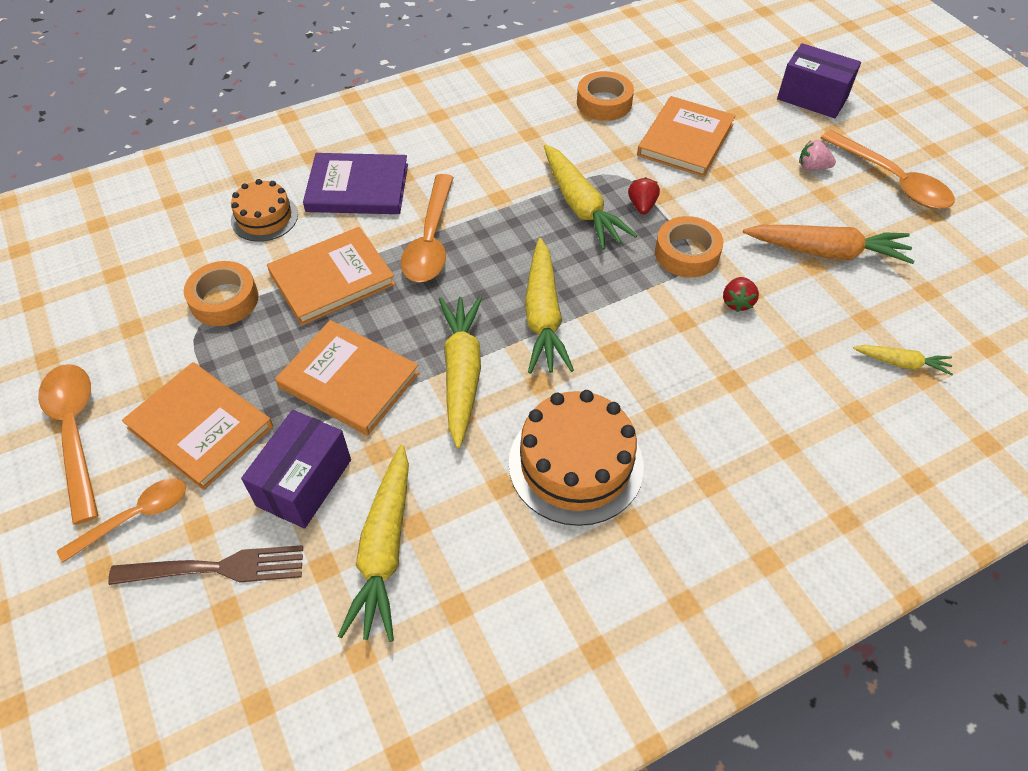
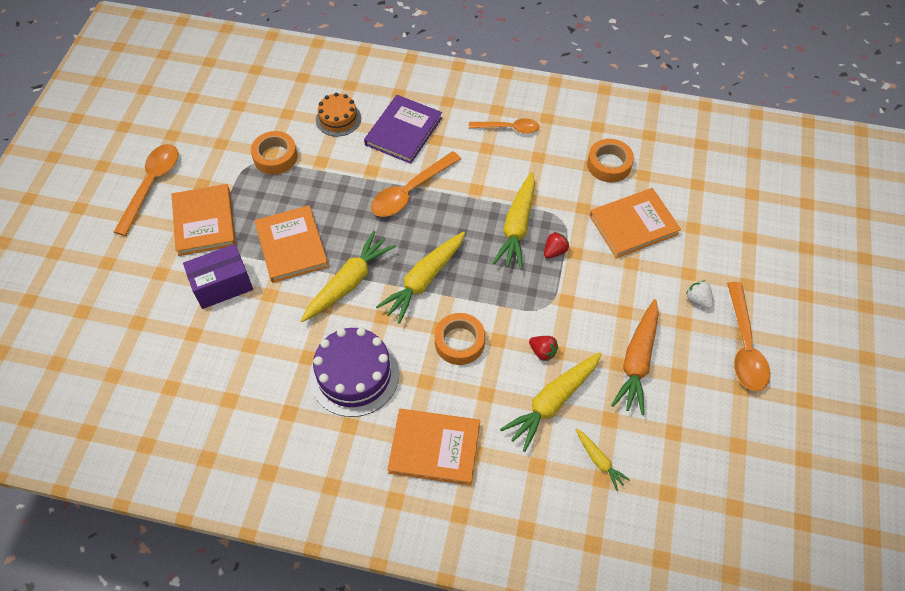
camera: 40 degrees right, 5 degrees up
orange spoon [57,478,186,563] -> orange spoon moved to [469,118,540,134]
brown fork [108,545,303,585] -> none
orange book [267,227,396,326] -> orange book moved to [387,409,480,486]
purple book [303,153,408,214] -> purple book turned 75 degrees clockwise [364,95,442,164]
yellow carrot [338,445,409,642] -> yellow carrot moved to [500,352,601,452]
orange cake [509,390,644,526] -> purple cake [309,328,399,417]
orange tape [655,216,724,278] -> orange tape moved to [435,313,485,365]
red strawberry [723,277,759,312] -> red strawberry turned 105 degrees counterclockwise [529,336,558,361]
orange carrot [743,225,914,264] -> orange carrot turned 60 degrees clockwise [611,299,659,415]
purple box [777,43,861,118] -> none
pink strawberry [799,140,836,171] -> white strawberry [686,281,713,309]

